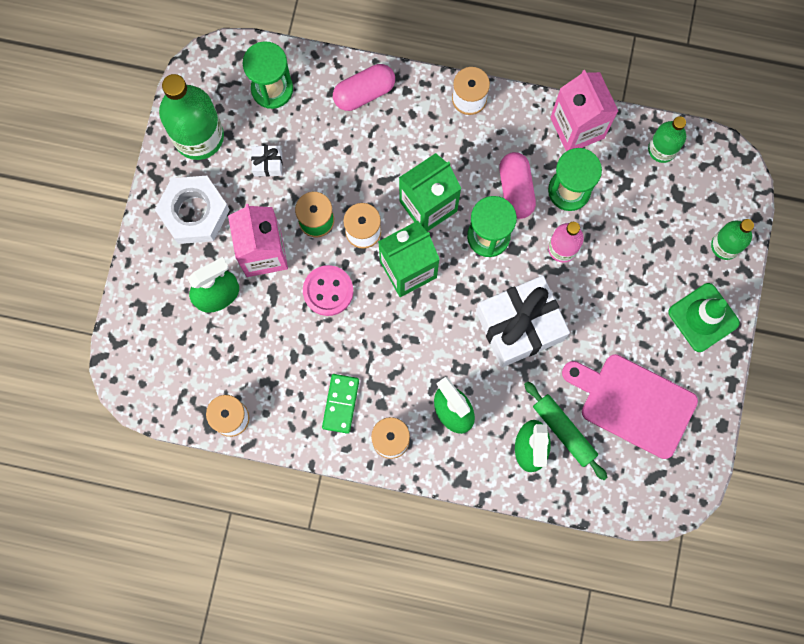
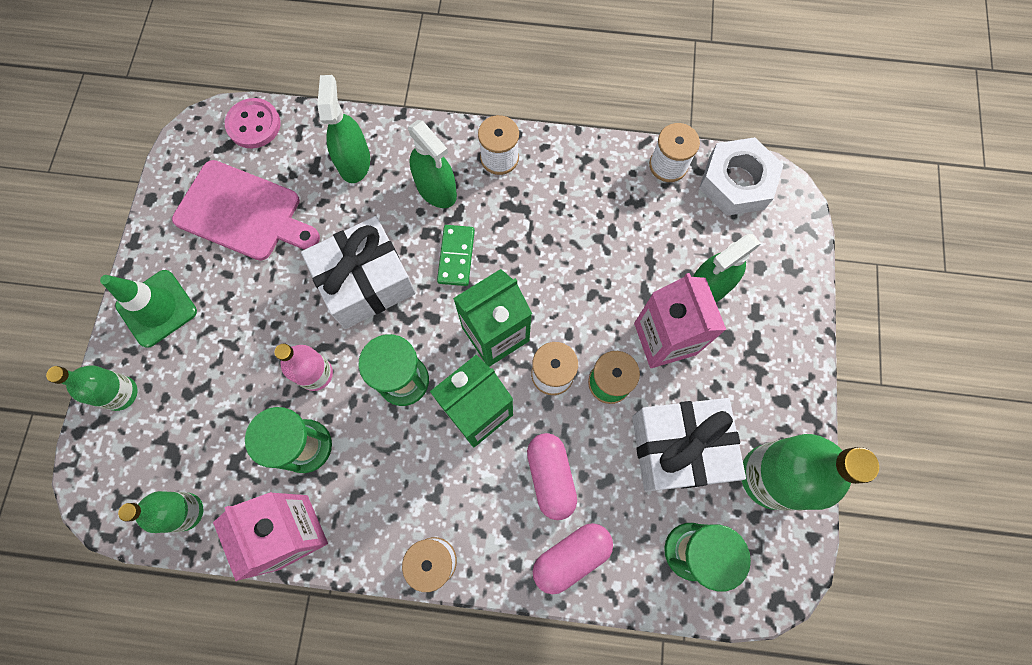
camera: 175 degrees right, 5 degrees down
white nut [155,176,230,244] -> white nut moved to [699,137,784,216]
white gift [251,145,283,176] -> white gift [632,398,746,492], size x2.38
pink button [303,265,353,316] -> pink button moved to [225,98,281,148]
green domino [322,374,359,434] -> green domino moved to [437,225,475,286]
pink capsule [499,152,536,219] -> pink capsule moved to [527,433,577,520]
green rolling pin [524,381,607,480] -> none

